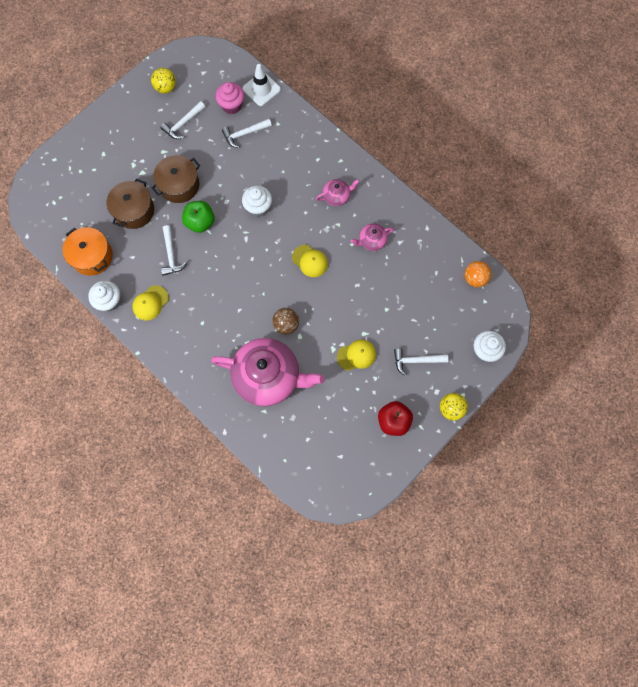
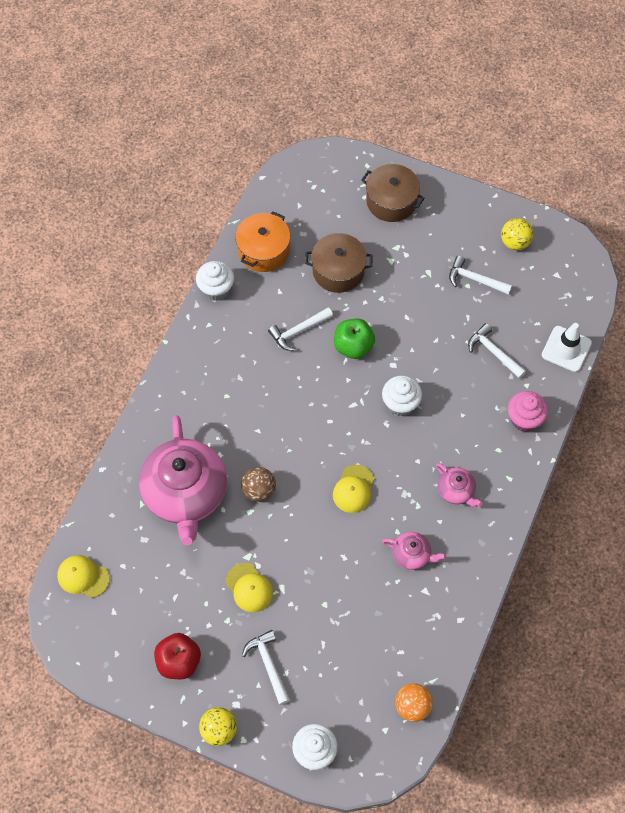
camera: 70 degrees right, 10 degrees down
yellow cap [132,285,169,321] -> yellow cap moved to [57,555,110,598]
brown pot [152,155,200,203] -> brown pot moved to [361,164,425,222]
pink cupcake [215,82,244,114] -> pink cupcake moved to [508,391,548,432]
pink teapot [351,223,394,251] -> pink teapot turned 150 degrees clockwise [382,532,446,570]

